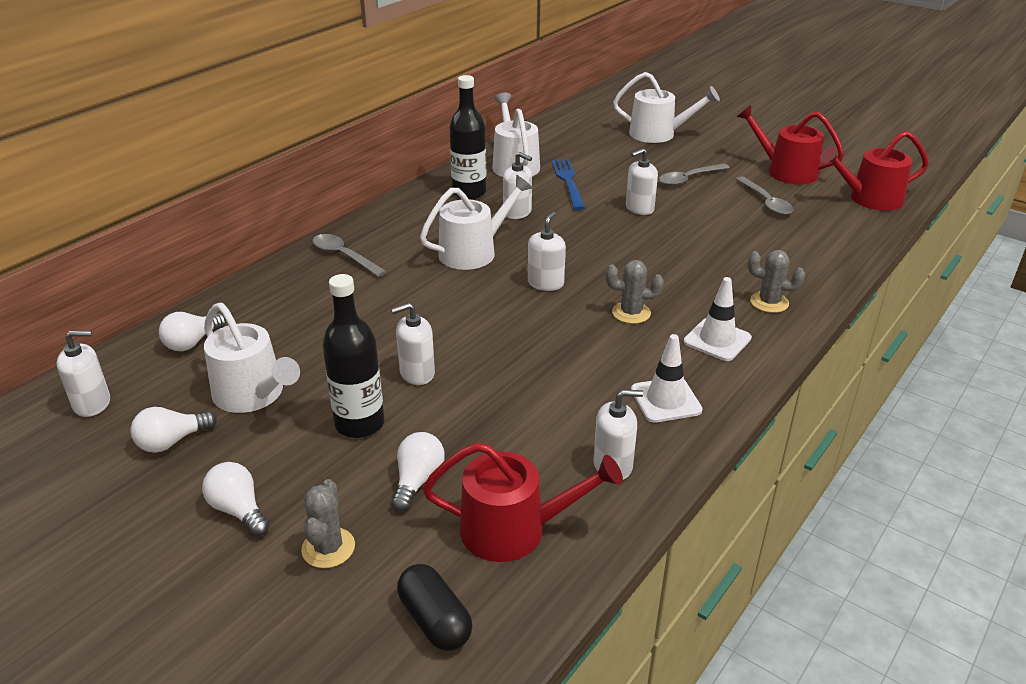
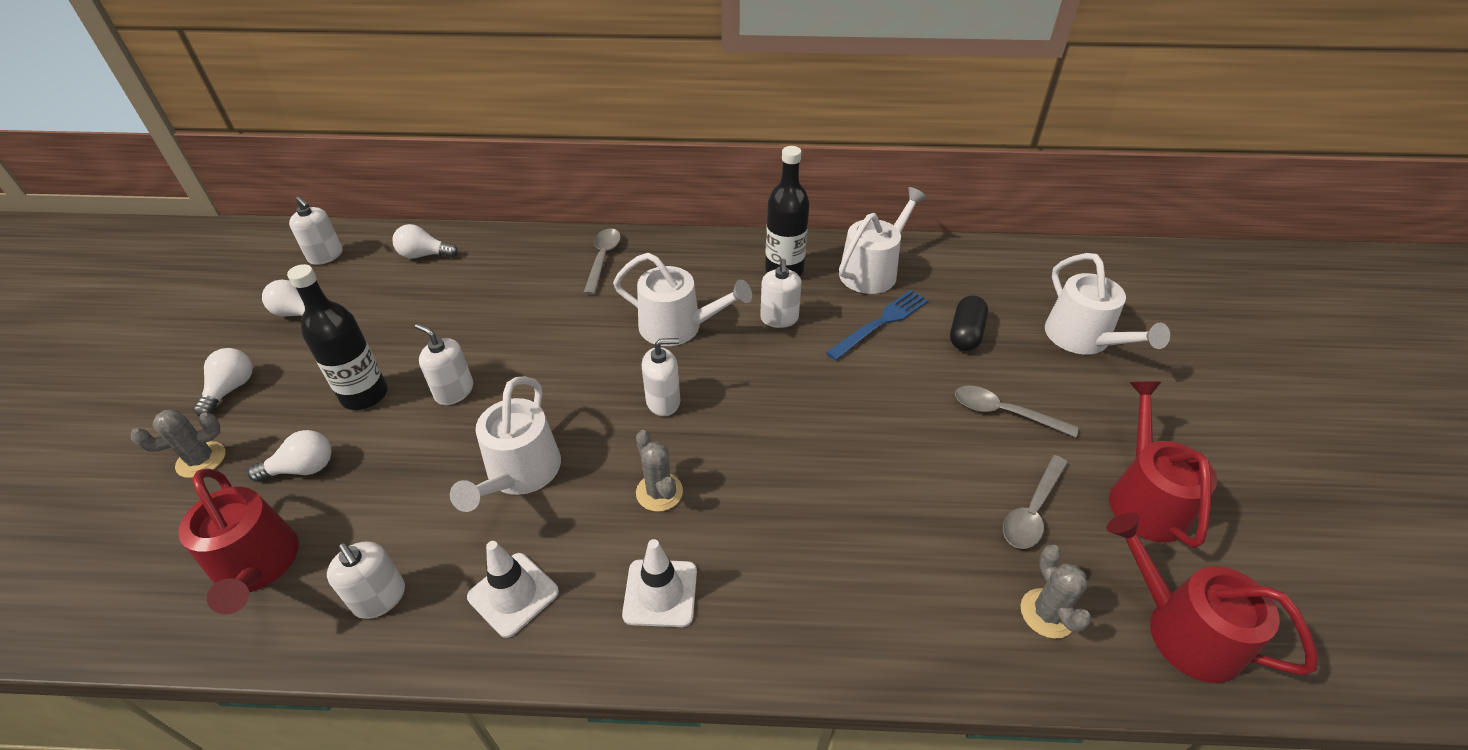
camera: 55 degrees right, 10 degrees up
white watering can [204,303,300,413] -> white watering can moved to [450,376,561,512]
black capsule [397,564,472,651] -> black capsule moved to [950,295,988,351]
white soap dispenser [626,148,658,215] -> none
grey cactus [748,250,805,313] -> grey cactus moved to [1021,545,1092,639]

